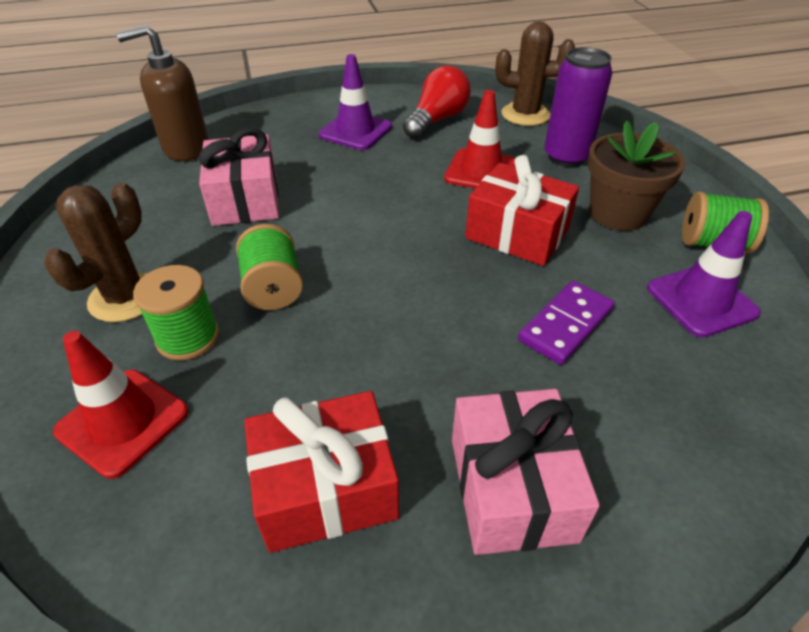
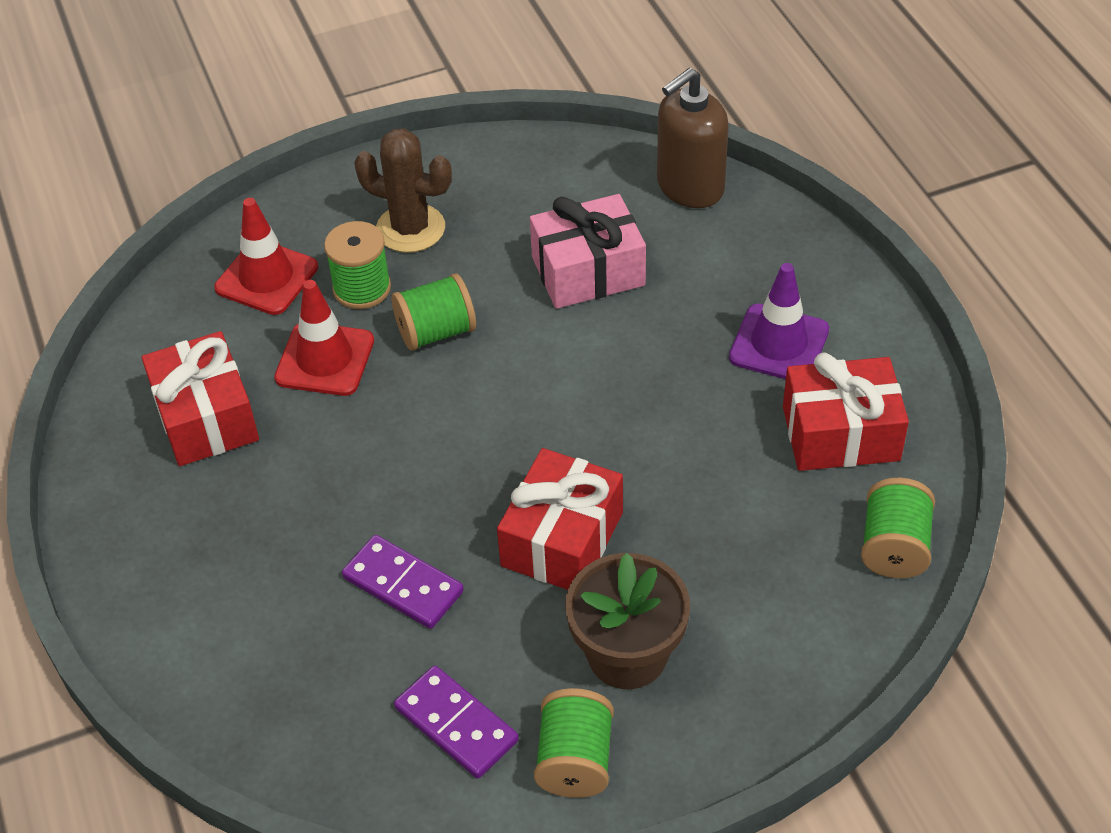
camera: 85 degrees right, 5 degrees up
brown soap dispenser [116,25,209,161] -> brown soap dispenser turned 105 degrees counterclockwise [657,68,729,208]
red light bulb [403,65,471,139] -> red gift [783,352,909,471]
red traffic cone [444,90,515,189] -> red traffic cone moved to [274,280,374,396]
pink gift [452,389,600,555] -> none
brown cactus [495,21,575,126] -> green spool [861,478,935,578]
purple can [544,47,612,167] -> none
purple traffic cone [647,211,761,337] -> purple domino [394,666,519,779]

